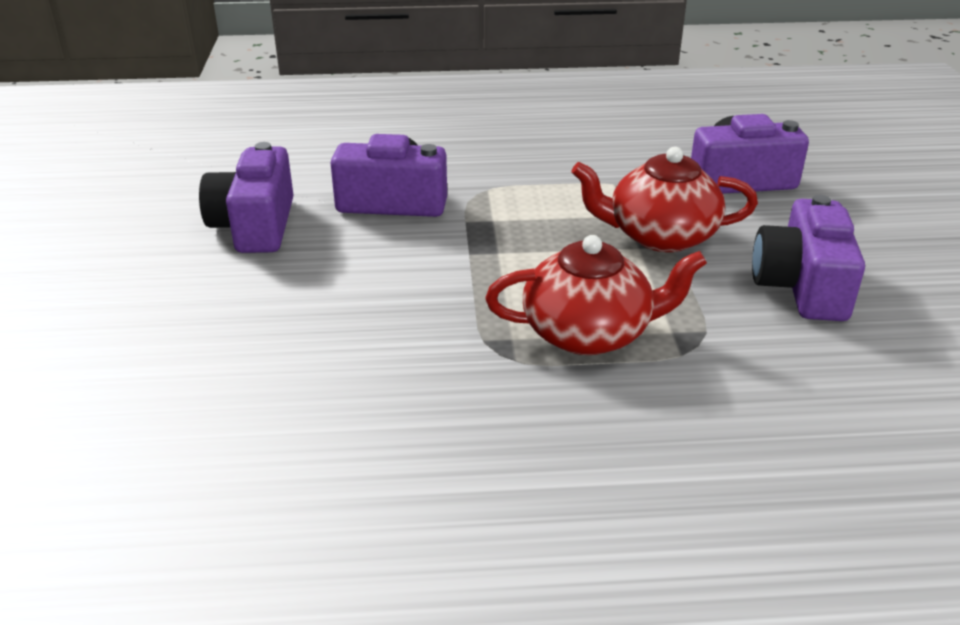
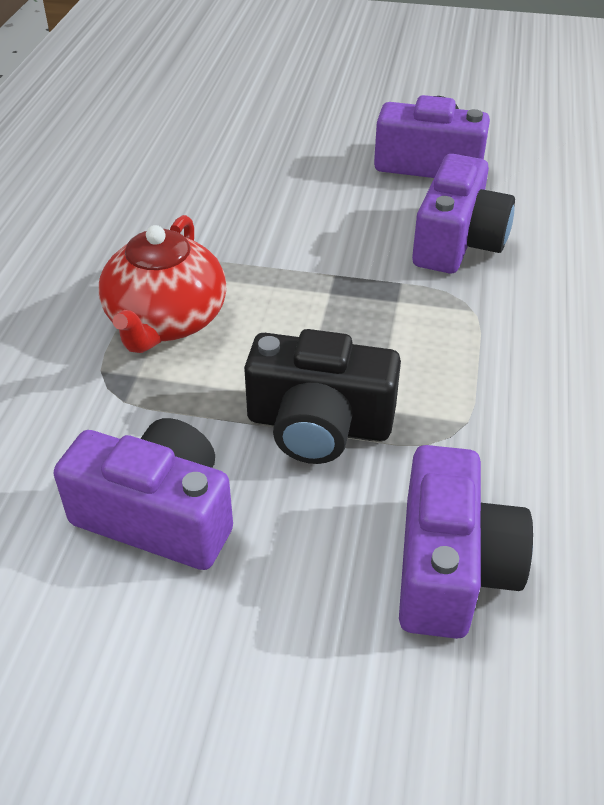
camera: 105 degrees right, 10 degrees up
red teapot [571,147,758,252] -> black camera [244,329,401,464]

